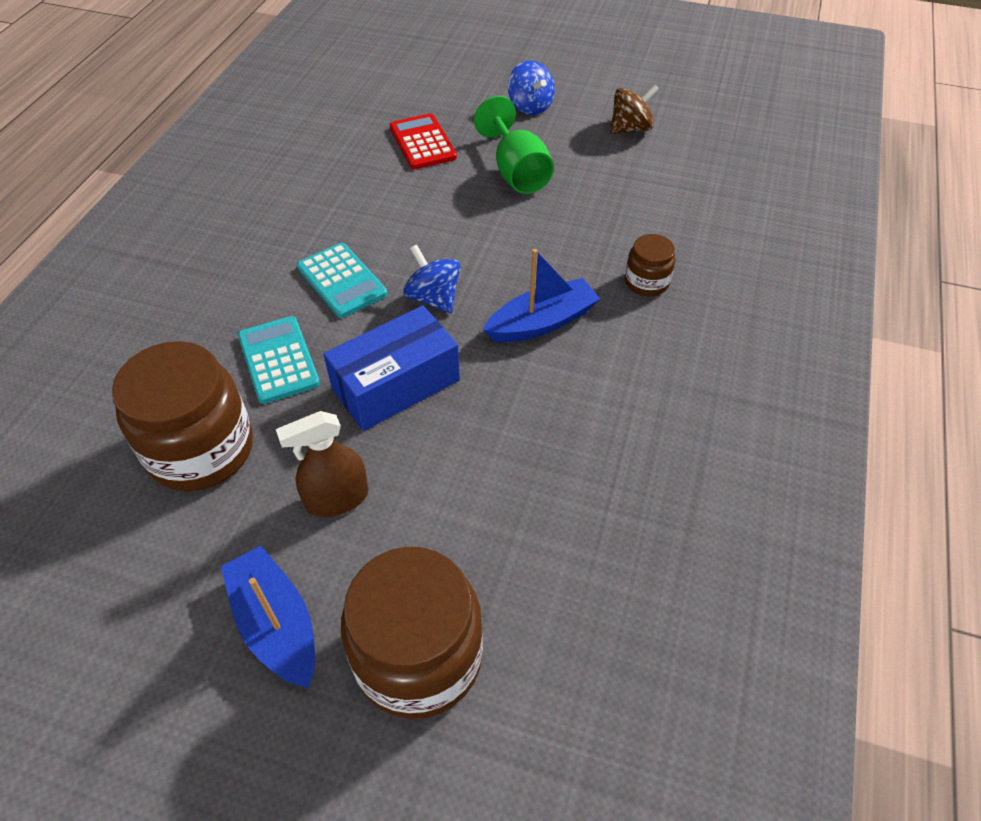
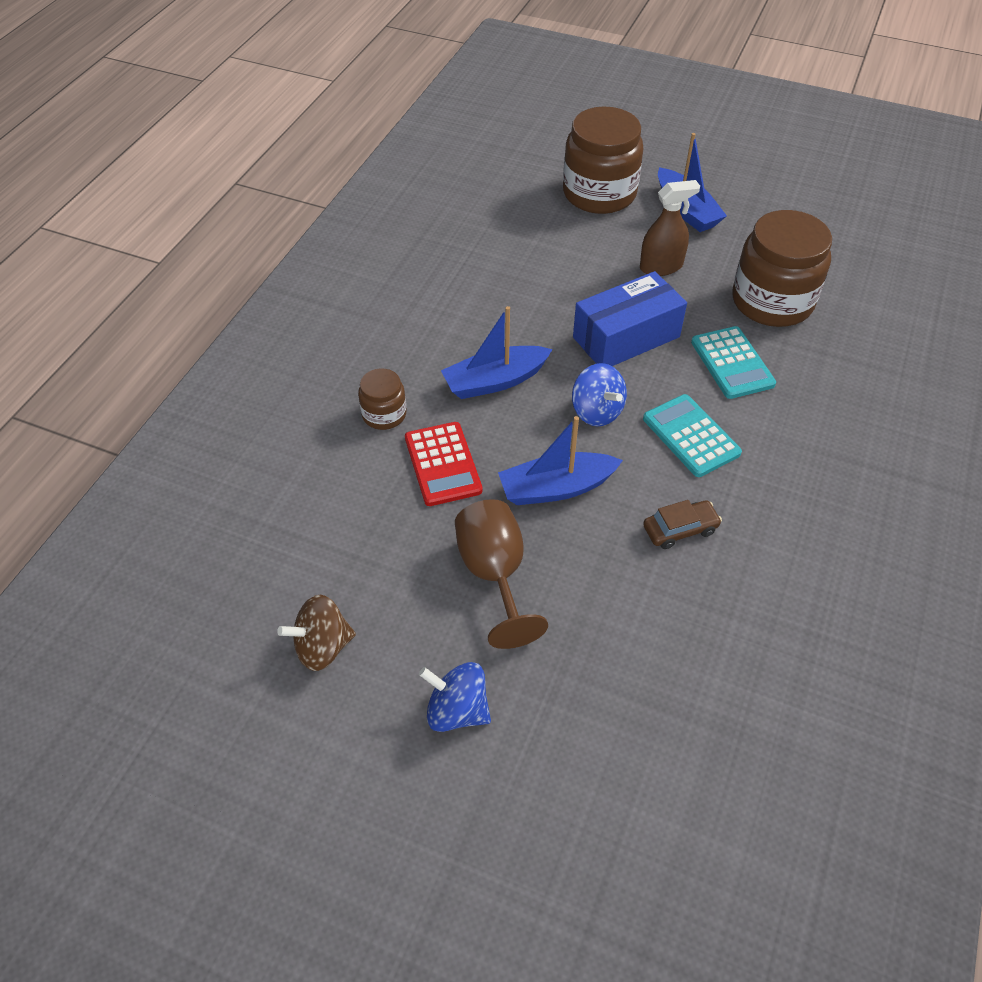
camera: 175 degrees left, 0 degrees up
red calculator [389,114,457,169] -> red calculator moved to [405,422,483,506]
green goblet [474,96,554,194] -> brown goblet [455,499,548,649]
blue spinning top [508,60,555,115] -> blue spinning top turned 45 degrees counterclockwise [419,662,491,732]
none -> blue boat [498,416,623,505]
none -> brown car [643,500,722,549]

